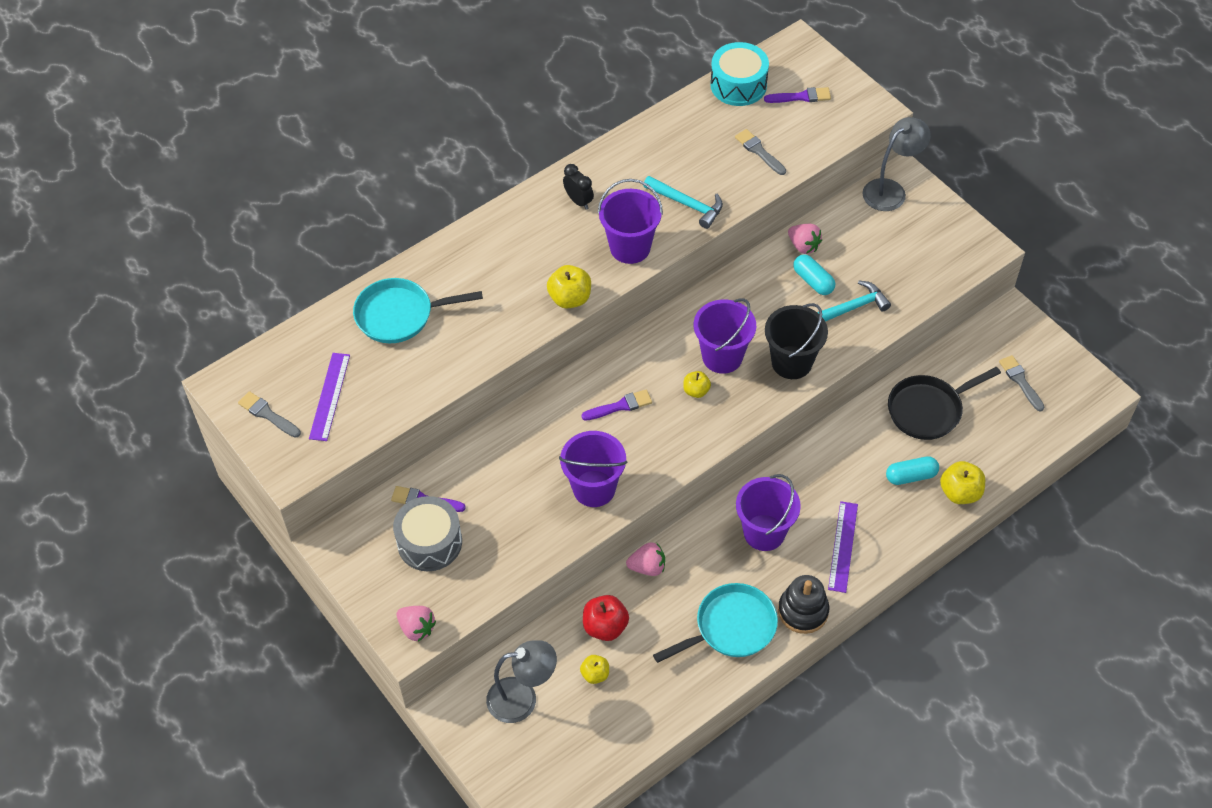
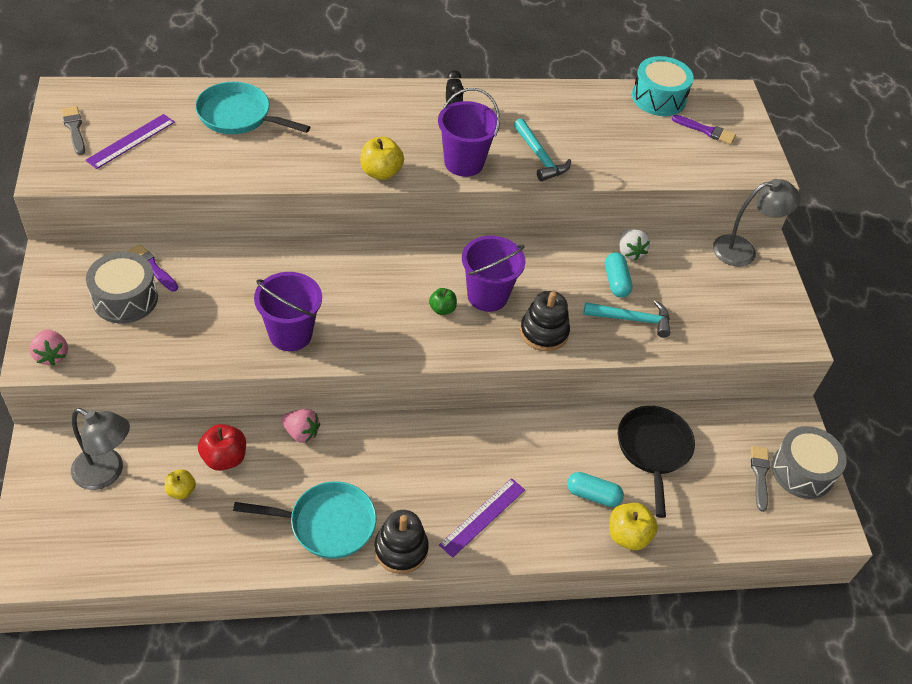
camera: 25 degrees right, 5 degrees down
purple brush [581,389,652,421] -> none
yellow apple [683,371,711,398] -> green apple [429,288,457,315]
grey brush [735,129,786,175] -> none
purple bucket [736,474,801,551] -> none
black bucket [765,303,828,379] -> black stacking toy [520,291,570,351]
pink strawberry [788,224,822,254] -> white strawberry [619,229,650,260]
black pan [888,367,1001,440] -> black pan turned 90 degrees clockwise [618,406,695,518]
none -> grey drum [771,426,847,499]

